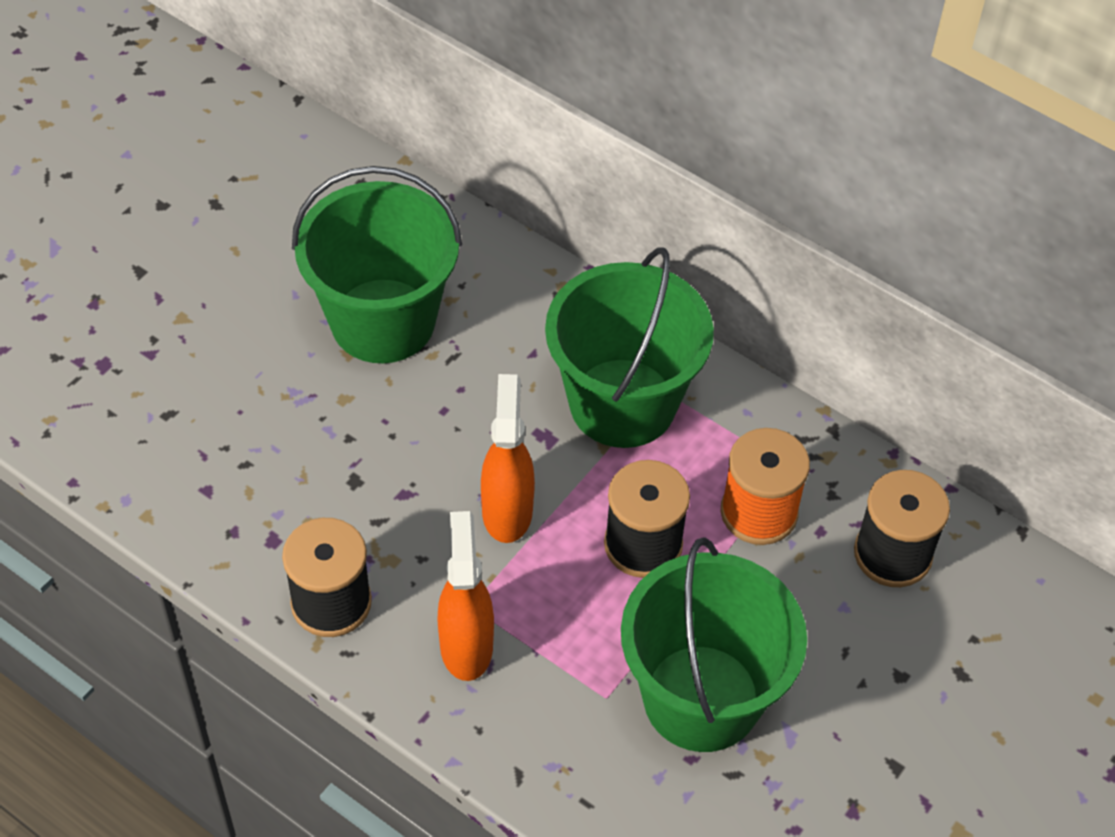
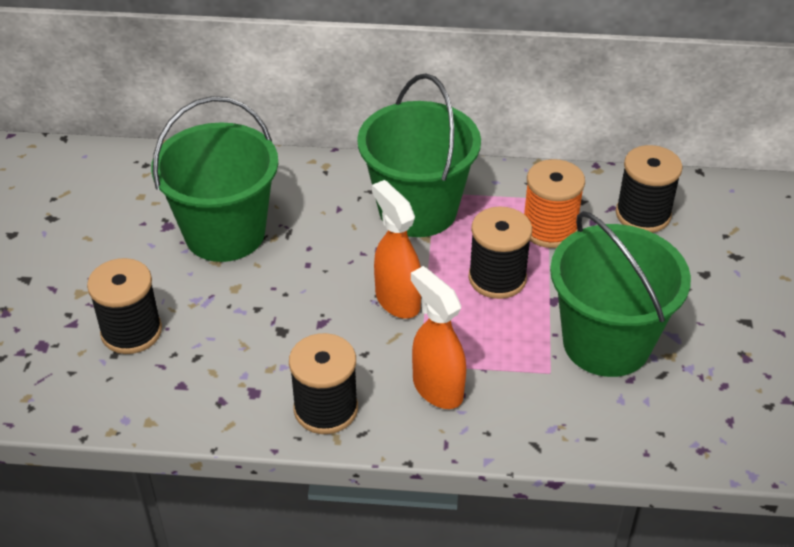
camera: 30 degrees left, 10 degrees down
none -> black spool [87,258,162,354]

